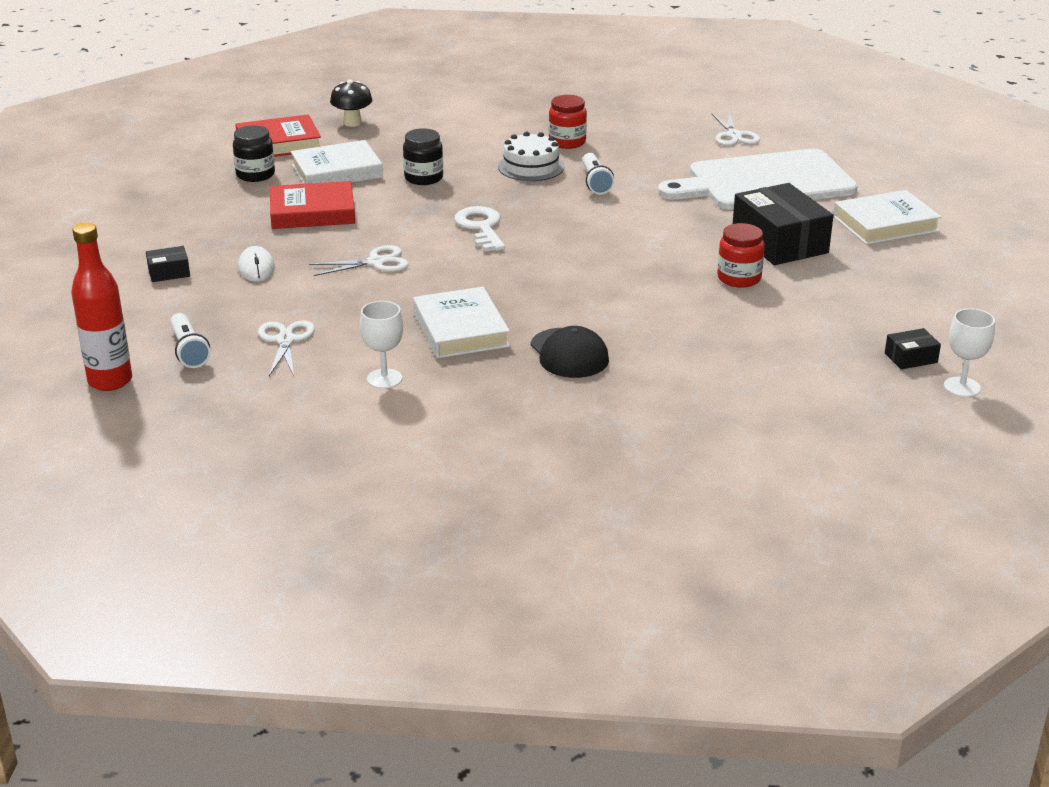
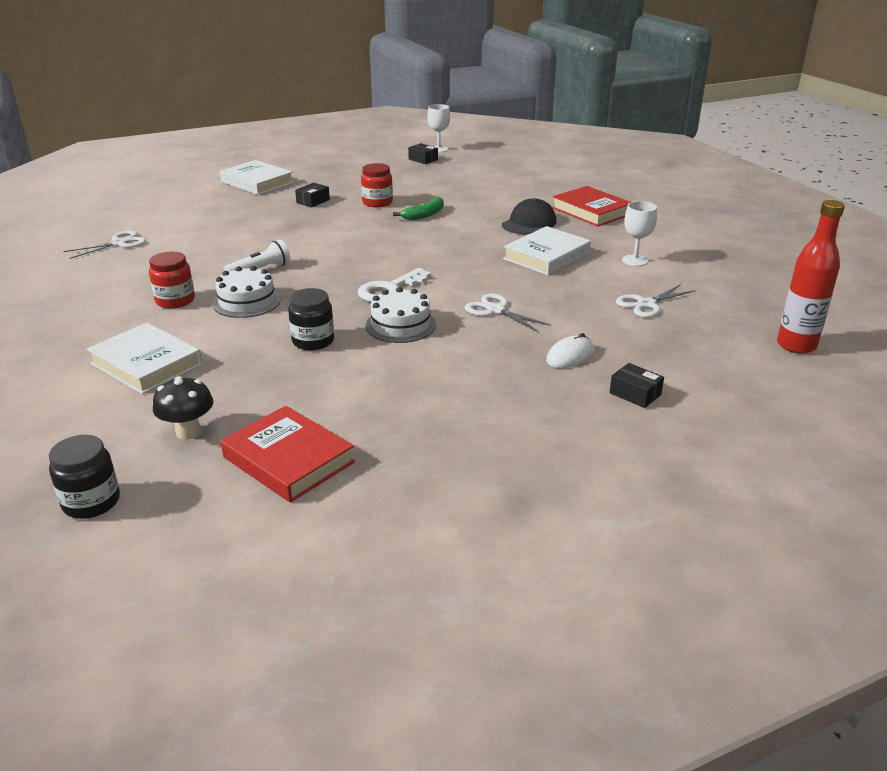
camera: 120 degrees left, 0 degrees up
white flashlight [170,313,211,368] -> none
black jar [233,125,275,182] -> black jar moved to [49,435,120,519]
red book [270,181,355,229] -> red book moved to [552,186,631,227]
white book [291,140,383,184] -> white book moved to [86,323,202,394]
white cutting board [658,149,858,210] -> none
black box [733,183,833,265] -> black box [295,183,330,208], size x0.46
none -> white cake [365,287,436,343]
none -> green banana [393,197,444,220]

